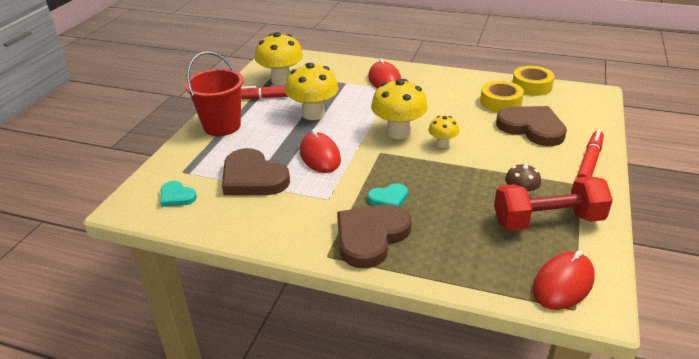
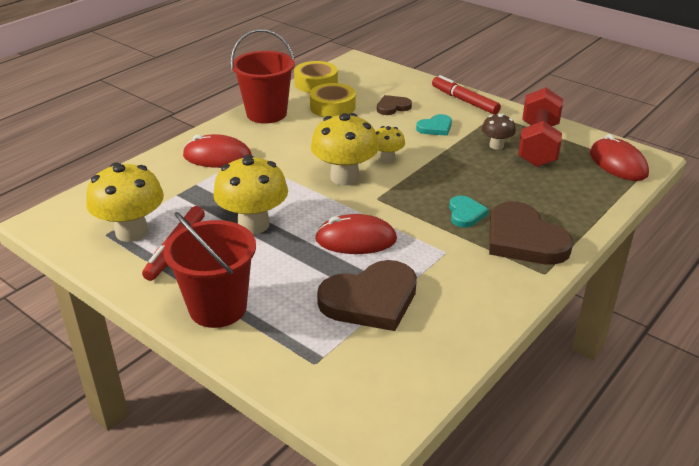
camera: 70 degrees left, 0 degrees up
turquoise heart [160,181,197,207] -> turquoise heart moved to [416,114,452,136]
brown heart [496,106,567,146] -> brown heart [377,95,412,115], size x0.51
none -> red bucket [231,29,295,124]

